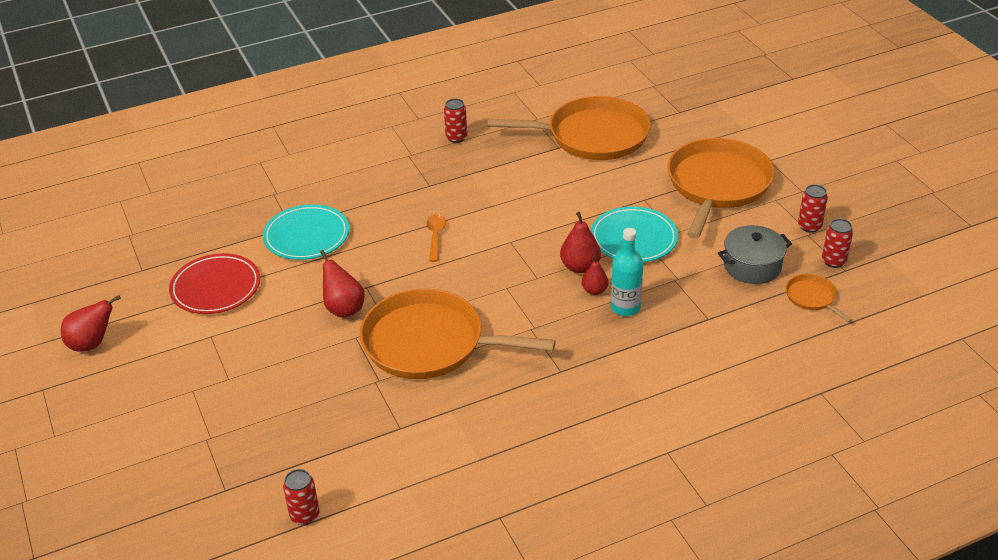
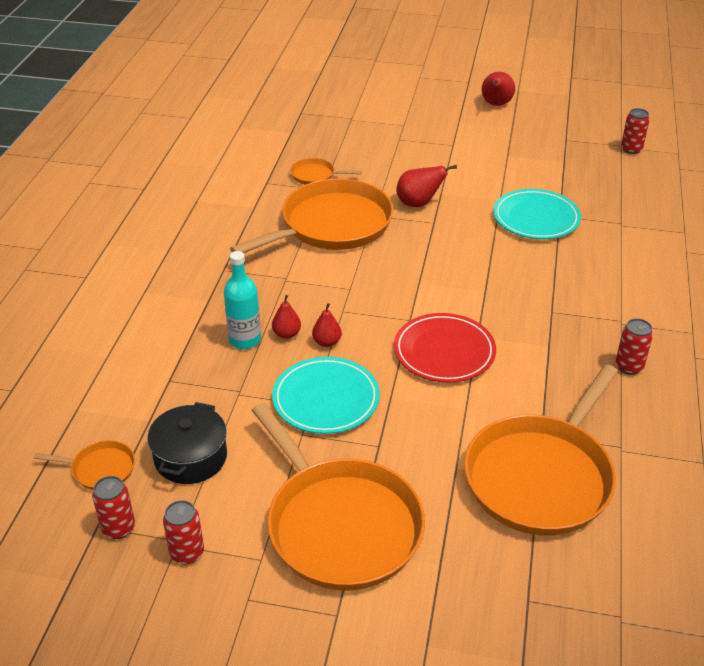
camera: 125 degrees right, 0 degrees up
red plate [169,253,260,314] -> red plate moved to [394,313,496,383]
red can [283,469,320,525] -> red can moved to [621,108,650,154]
orange spoon [426,214,446,262] -> none
red pear [560,212,601,273] -> red pear [312,303,342,347], size x0.65
grey pot [718,225,792,284] -> black pot [147,402,227,484]
none -> orange pan [290,158,361,185]

